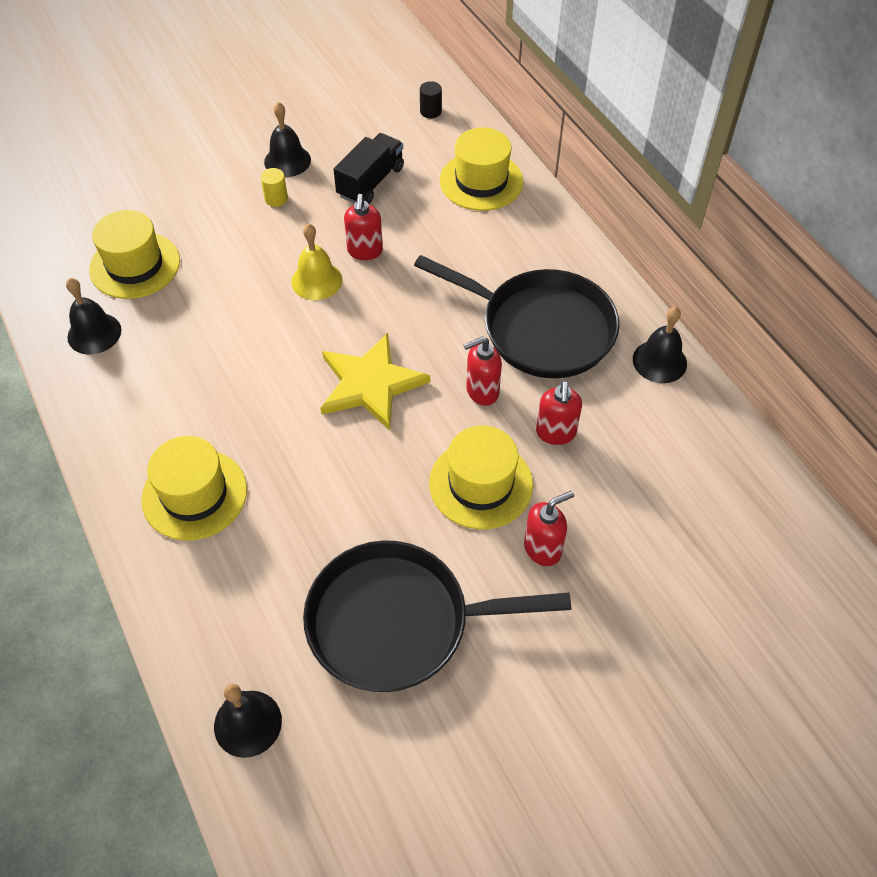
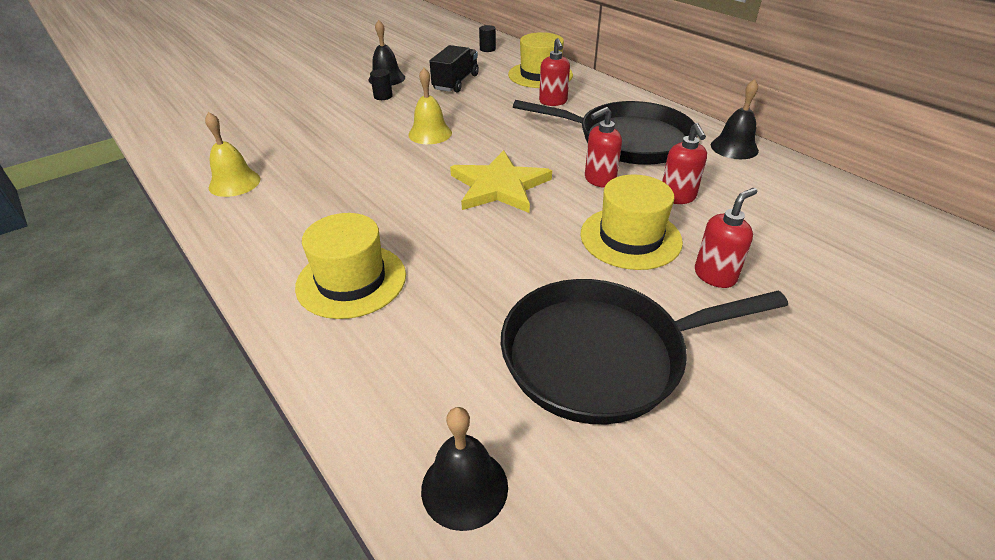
camera: 10 degrees left, 15 degrees down
black bell [66,278,121,354] -> yellow bell [205,112,261,197]
yellow hat [89,210,180,299] -> none
yellow cylinder [261,168,288,207] -> black cylinder [370,69,393,100]
red soap dispenser [344,194,383,260] -> red soap dispenser moved to [539,38,570,106]

